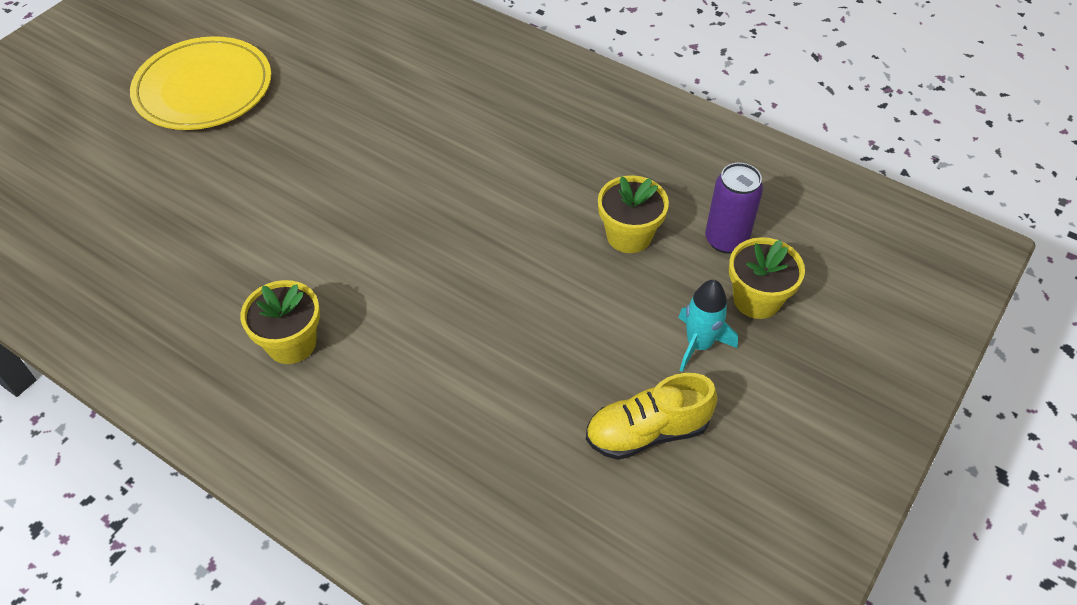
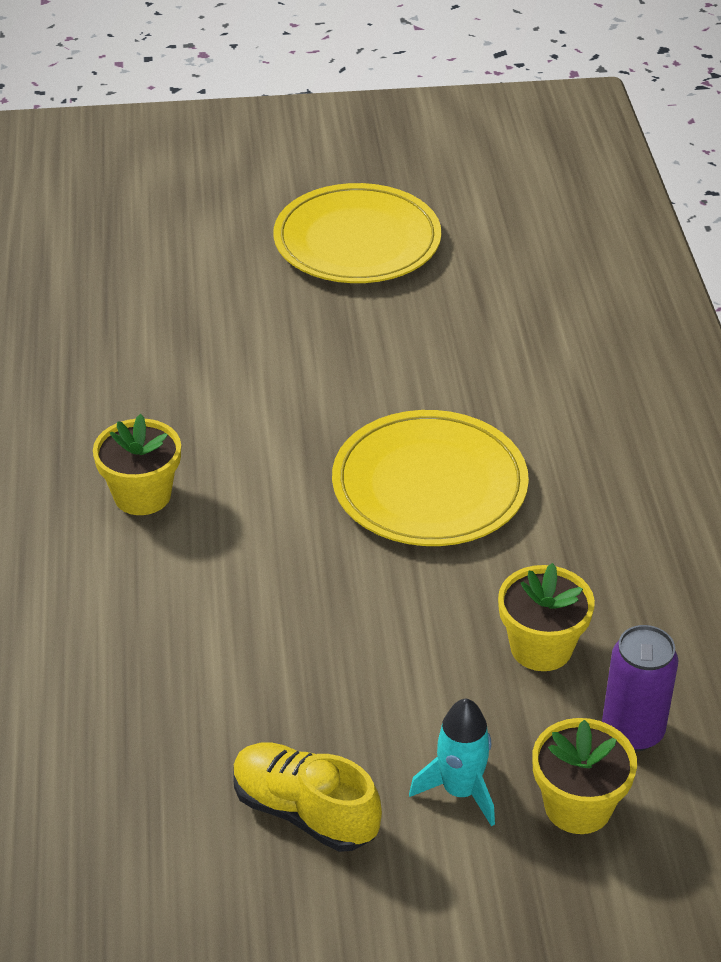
camera: 50 degrees right, 10 degrees down
none -> yellow plate [332,410,529,546]

